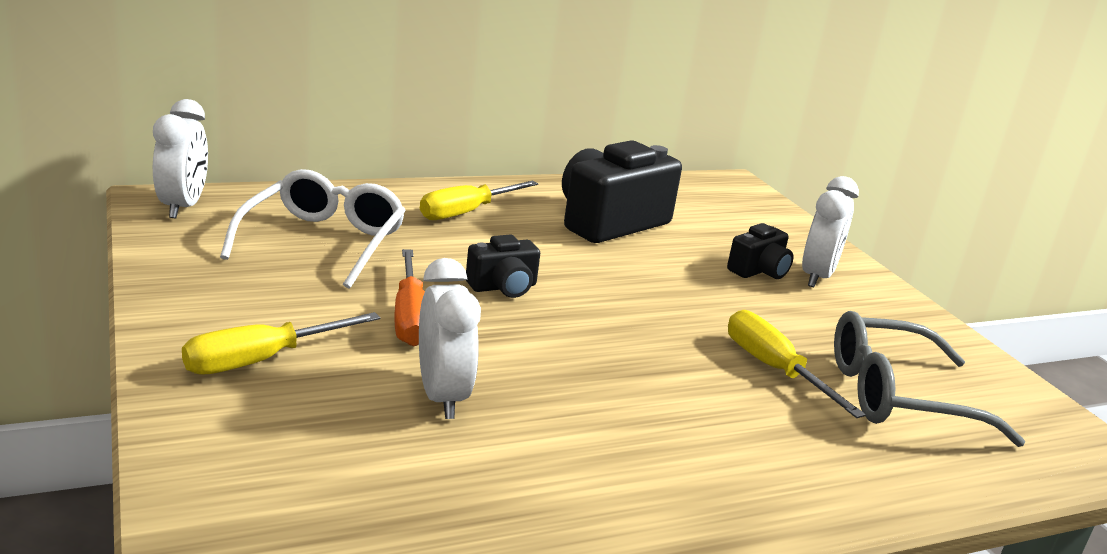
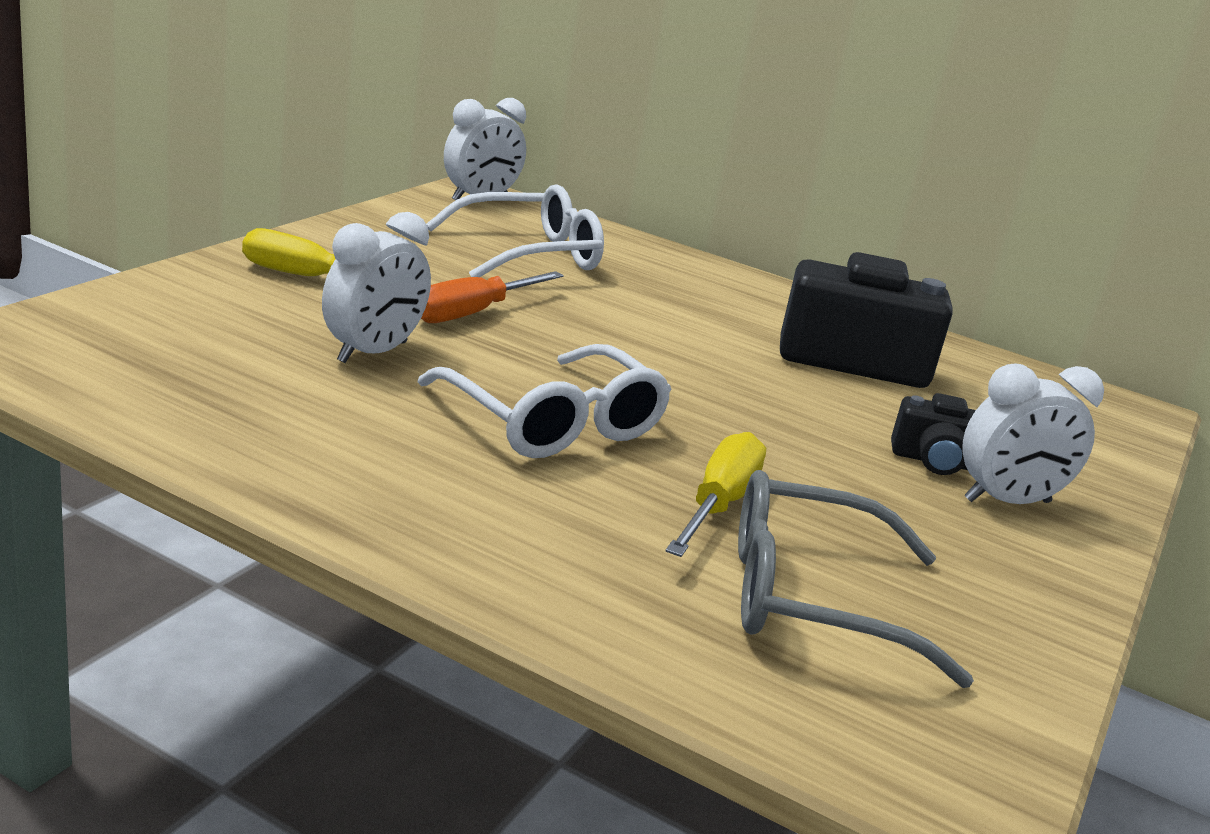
camera: 50 degrees right, 0 degrees up
yellow screwdriver [420,181,538,220] -> none
black camera [466,235,540,298] -> none
grey glasses [834,311,1025,447] -> grey glasses turned 45 degrees counterclockwise [738,470,974,688]
none -> white glasses [417,344,672,458]

